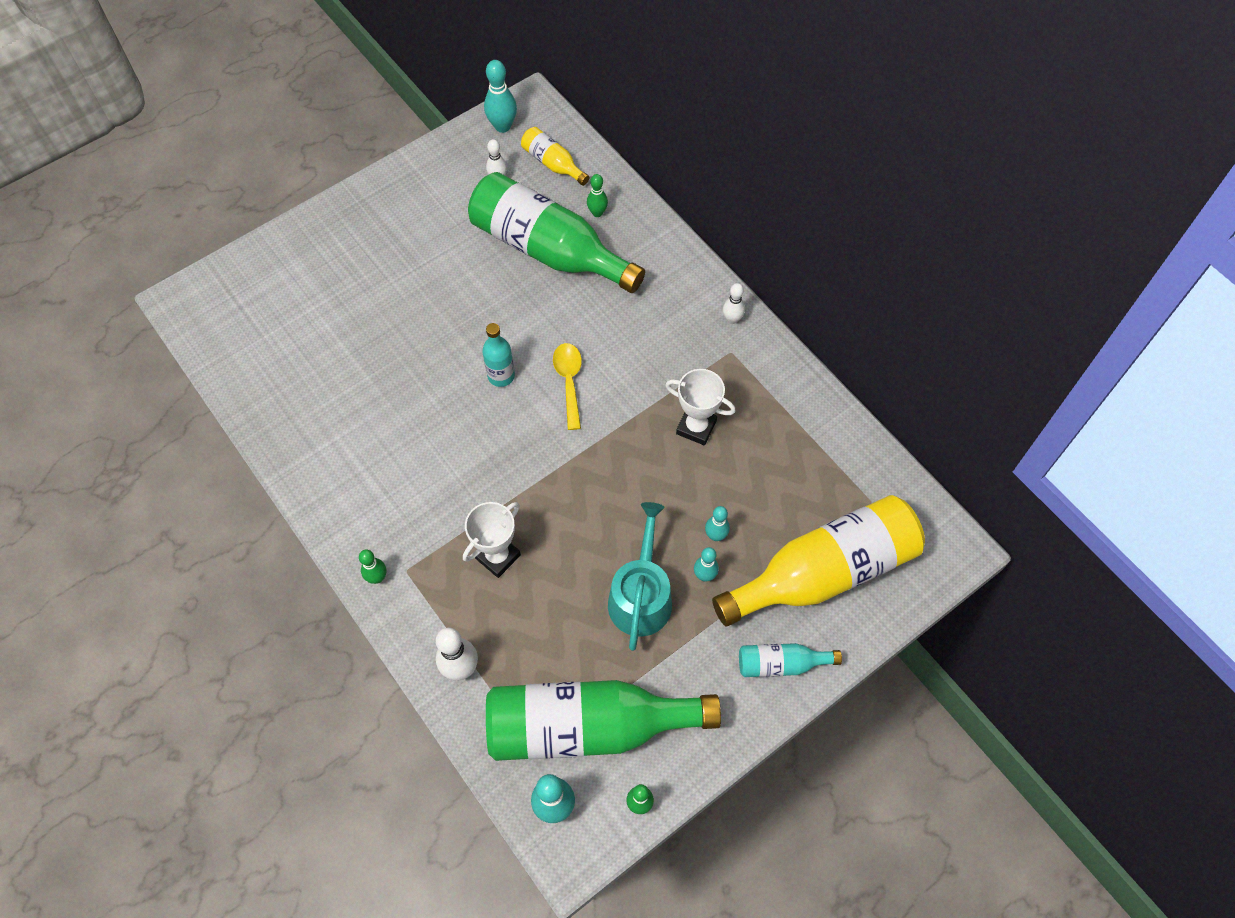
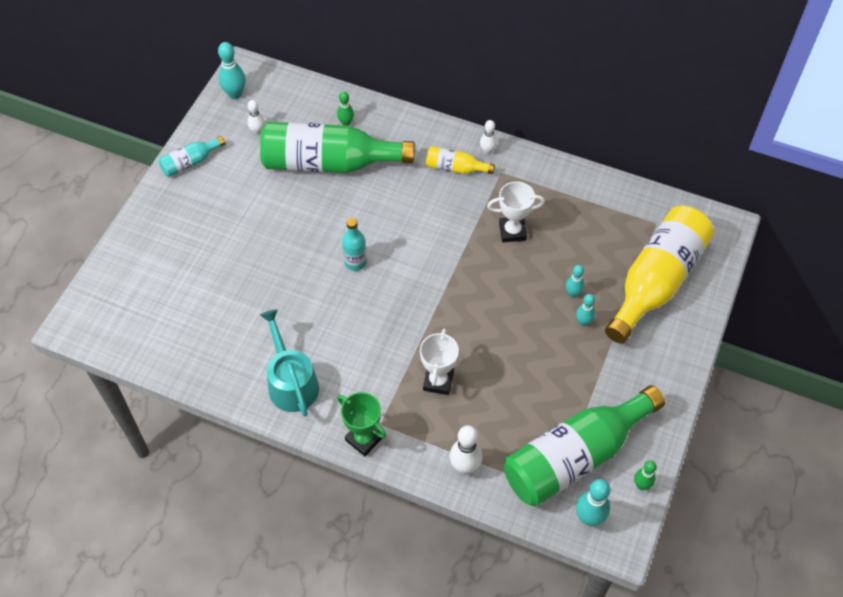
camera: 30 degrees left, 5 degrees down
green bowling pin [359,550,386,584] -> green trophy [338,392,386,456]
yellow bottle [521,127,590,186] -> yellow bottle moved to [426,146,495,174]
yellow spoon [553,343,582,430] -> none
turquoise watering can [608,502,672,651] -> turquoise watering can moved to [260,309,319,416]
turquoise bottle [739,643,842,677] -> turquoise bottle moved to [158,136,226,177]

